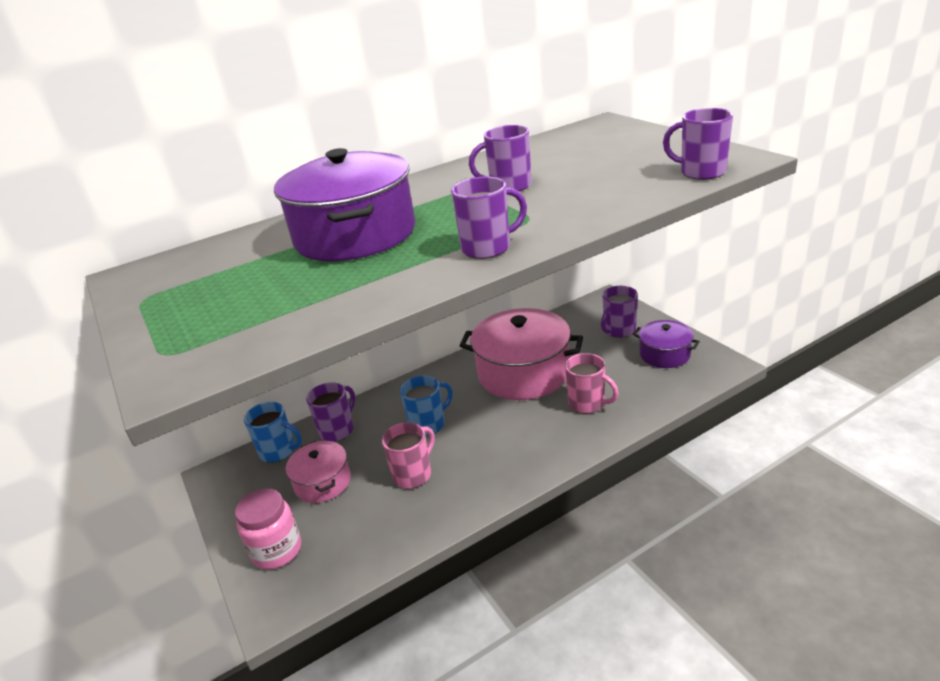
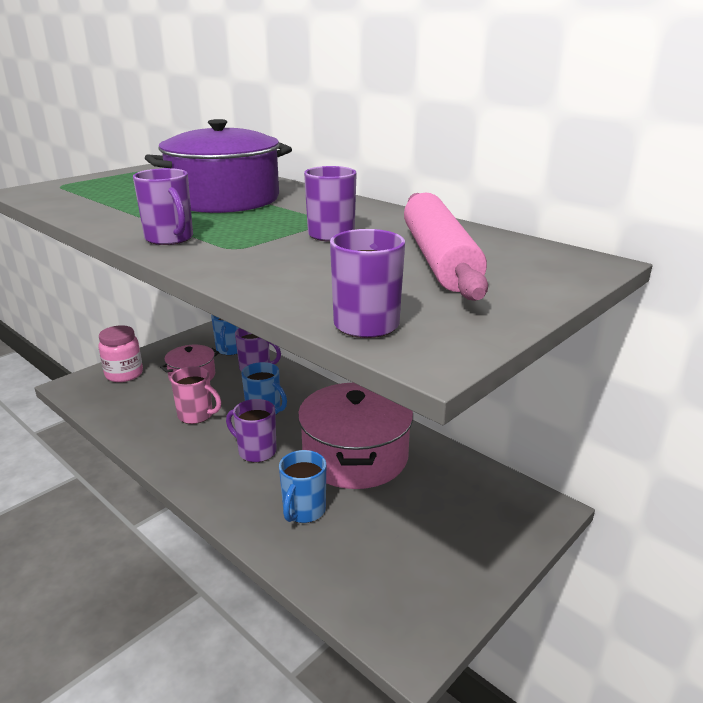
camera: 70 degrees right, 5 degrees down
pink mug [565,353,619,414] -> blue mug [279,450,326,523]
purple mug [601,286,638,338] -> purple mug moved to [226,399,277,463]
purple pot [633,320,700,368] -> none
none -> pink rolling pin [404,193,488,301]

